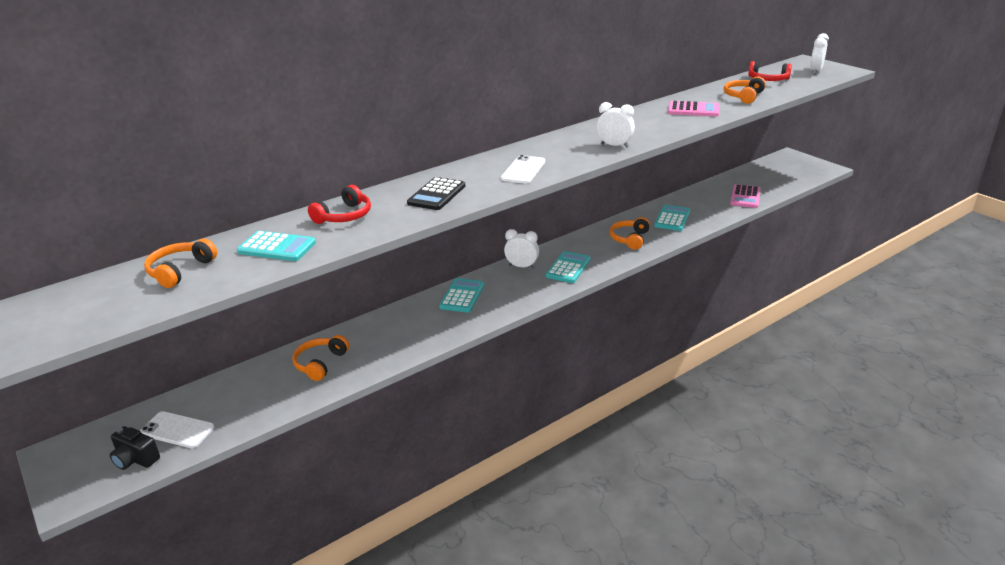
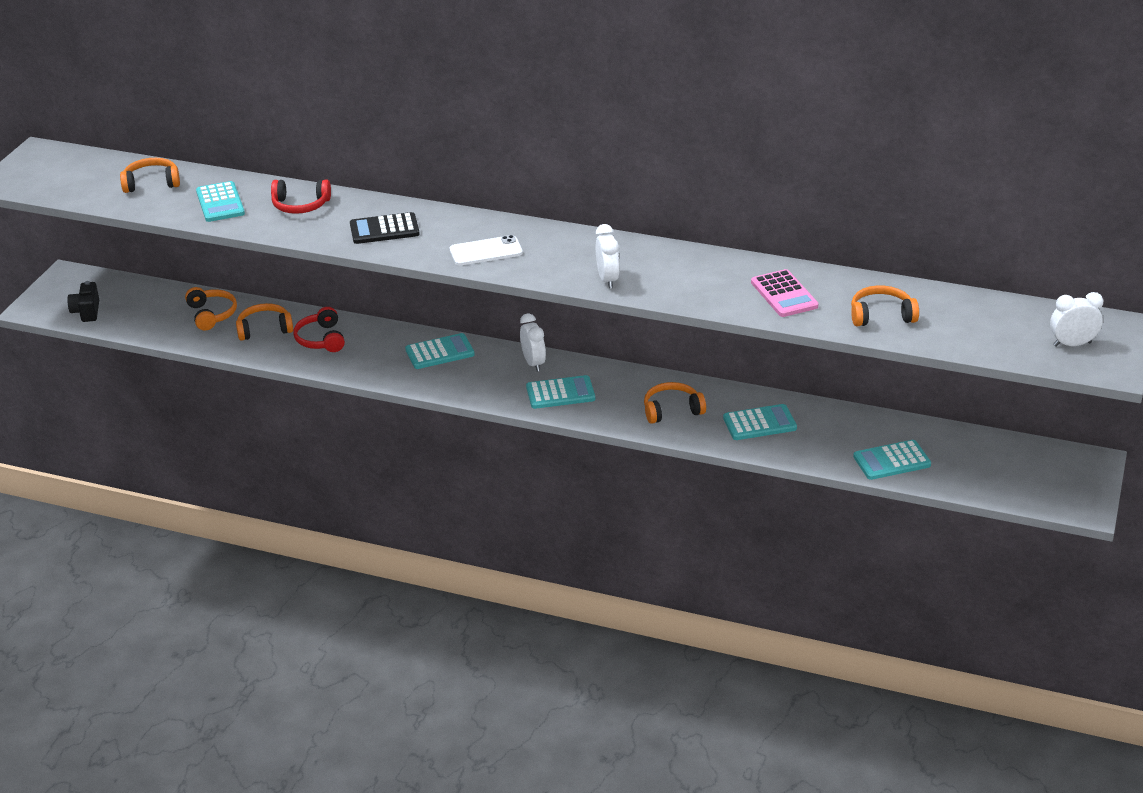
camera: 55 degrees right, 5 degrees up
white phone [140,411,214,448] -> none
pink calculator [730,184,761,208] -> turquoise calculator [853,440,931,480]
red headphones [748,61,792,81] -> red headphones moved to [294,307,345,352]
none -> orange headphones [185,287,237,330]

